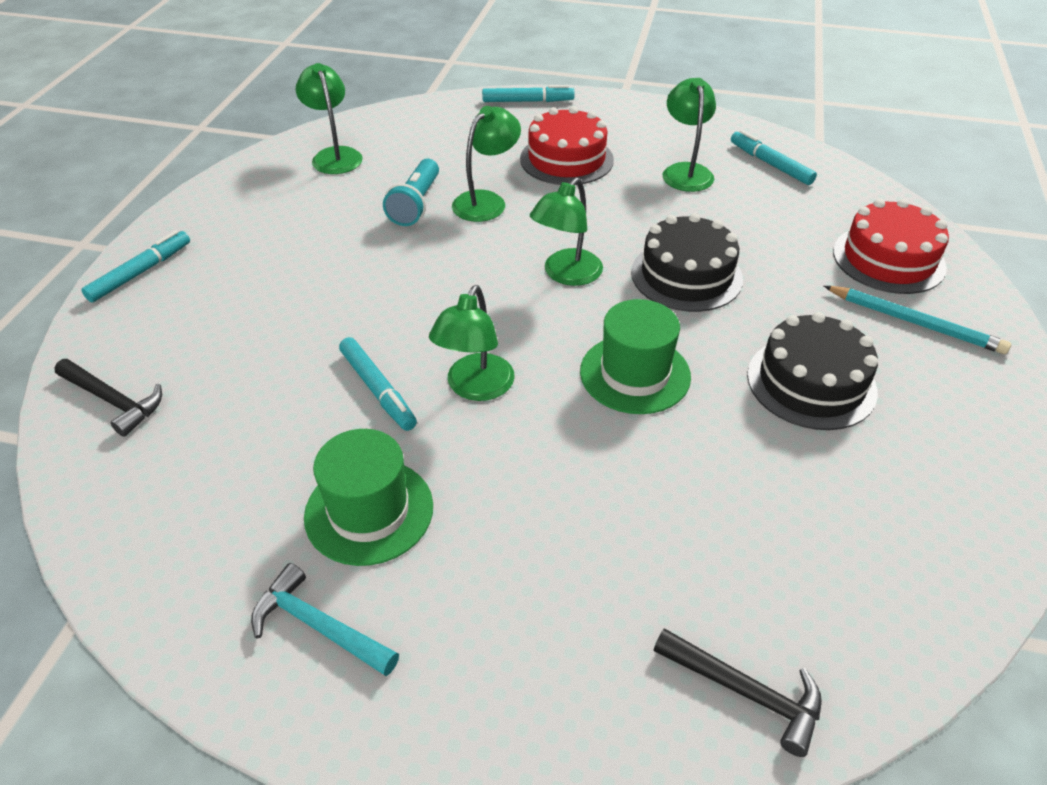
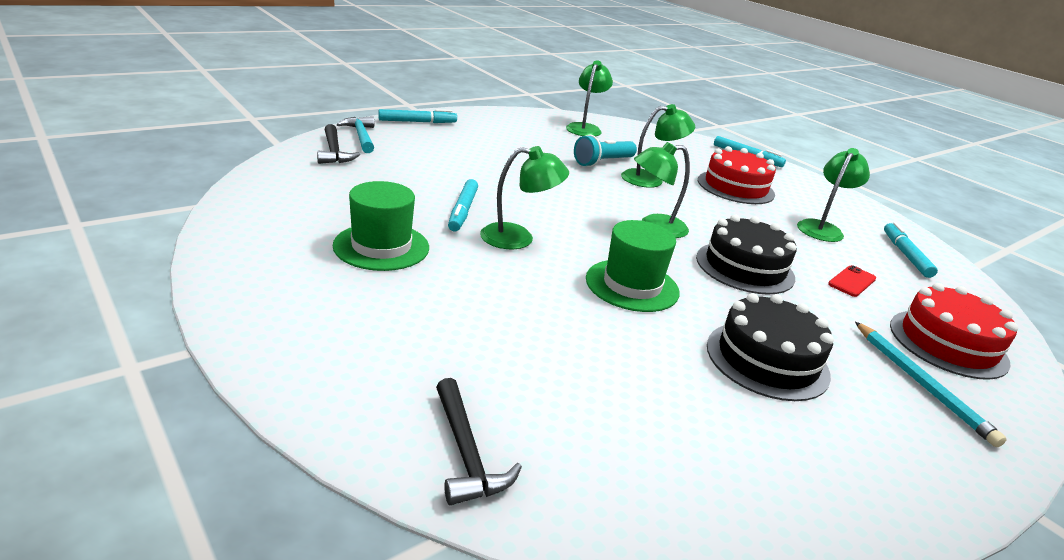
camera: 35 degrees right, 15 degrees down
turquoise hammer [251,563,399,676] -> turquoise hammer moved to [336,116,375,153]
green lamp [429,285,515,401] -> green lamp turned 150 degrees counterclockwise [480,146,569,250]
none -> red phone [828,265,876,297]

